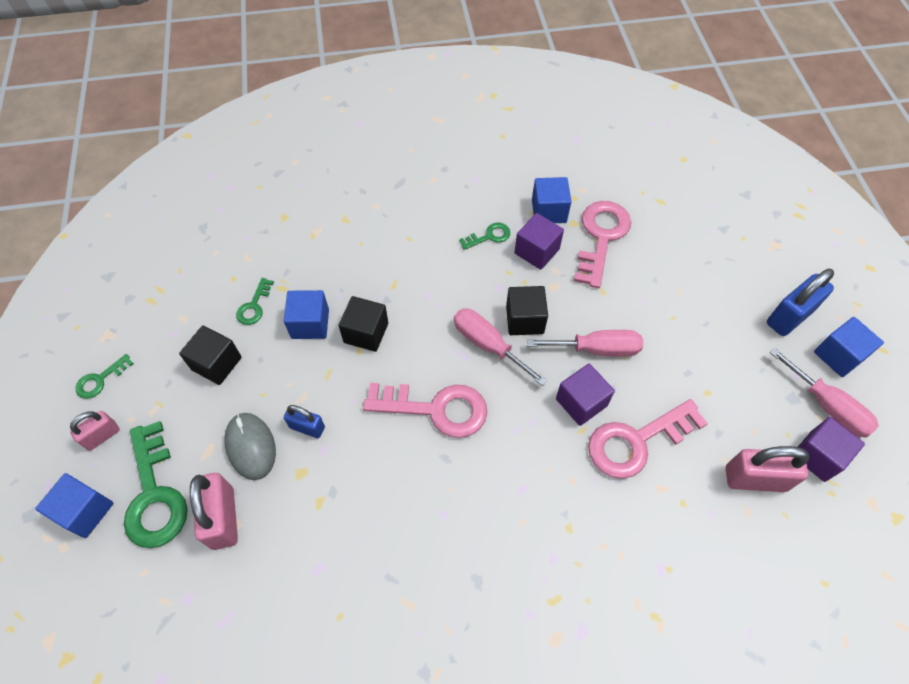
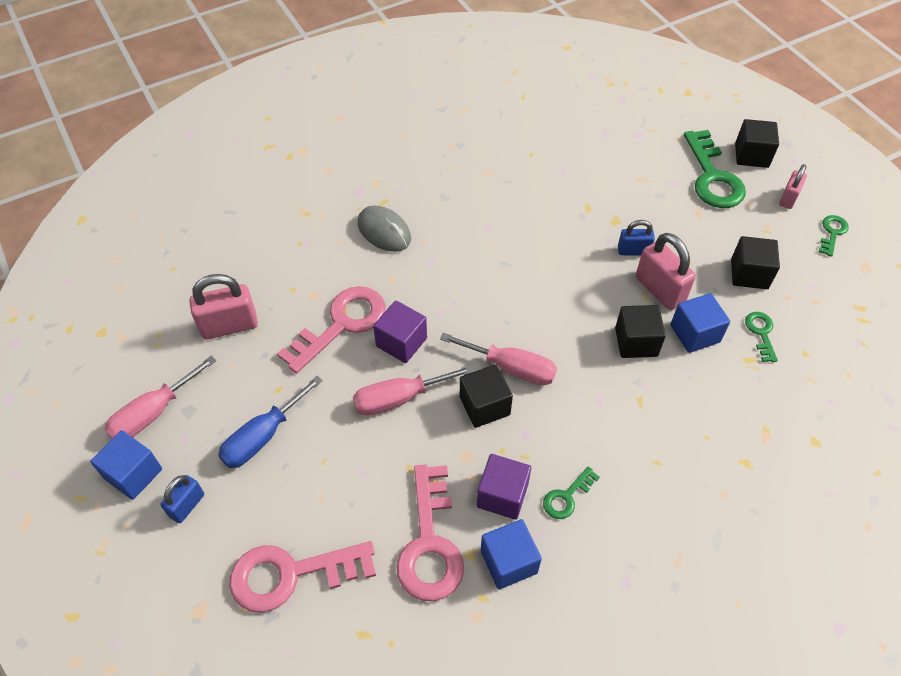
camera: 160 degrees right, 5 degrees down
blue cube [35,473,114,538] -> black cube [735,119,779,168]
green key [124,421,188,548] -> green key turned 150 degrees counterclockwise [684,130,746,208]
pink padlock [190,473,238,550] -> pink padlock moved to [636,233,696,310]
grey mouse [224,413,276,480] -> grey mouse moved to [358,206,411,252]
pink key [363,383,487,438] -> pink key moved to [229,541,376,613]
blue padlock [767,269,834,336] -> blue padlock [161,475,204,523], size x0.60
pink screwdriver [769,348,879,438] -> pink screwdriver turned 75 degrees counterclockwise [104,356,216,439]
purple cube [798,417,865,482] -> none
none -> blue screwdriver [218,376,323,468]

